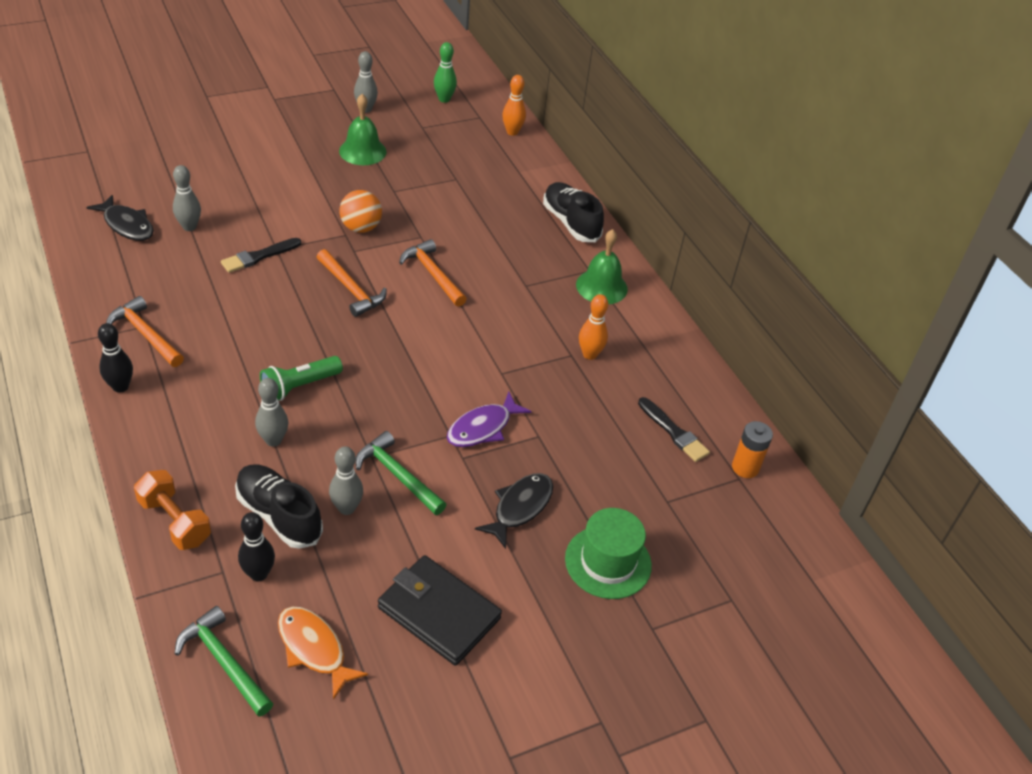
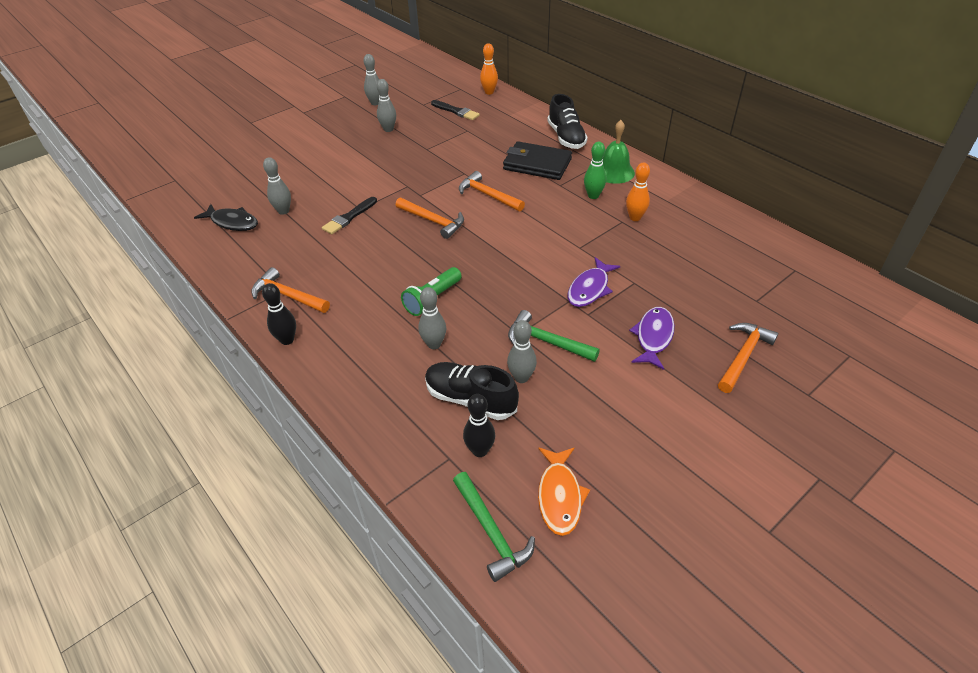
camera: 10 degrees left, 0 degrees up
orange dumbbell [134,470,211,550] -> none
green hammer [175,606,273,717] -> green hammer turned 150 degrees counterclockwise [453,472,535,582]
orange fish [278,607,368,700] -> orange fish turned 120 degrees counterclockwise [538,448,590,536]
green bell [339,94,387,165] -> grey bowling pin [377,79,396,132]
orange ball [339,190,382,233] -> none
black wallet [378,555,502,666] -> black wallet moved to [503,141,572,180]
green bowling pin [434,42,457,103] -> green bowling pin moved to [584,142,606,199]
black fish [475,473,553,549] -> purple fish [629,307,675,370]
black shoe [543,182,604,242] -> black shoe turned 150 degrees counterclockwise [547,94,588,149]
green hat [565,508,652,599] -> orange hammer [718,323,778,393]
black brush [638,397,710,462] -> black brush moved to [431,100,480,120]
orange battery [732,421,773,478] -> none

